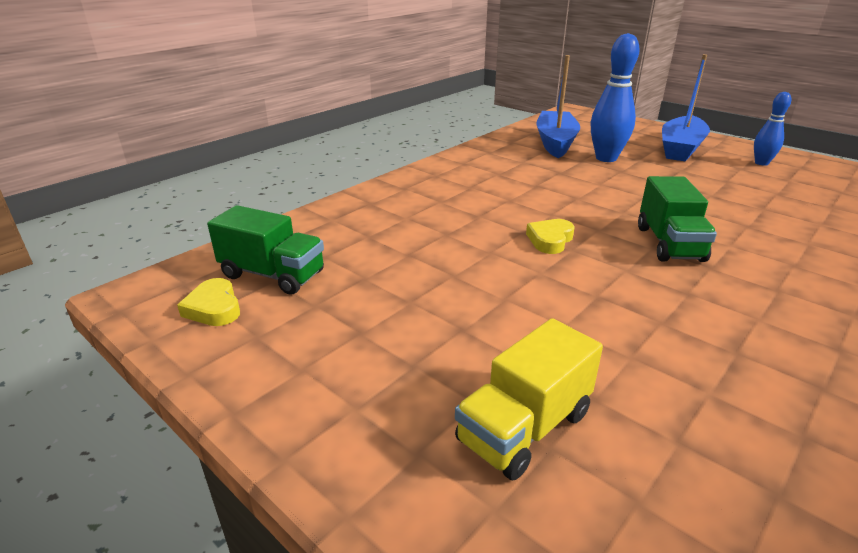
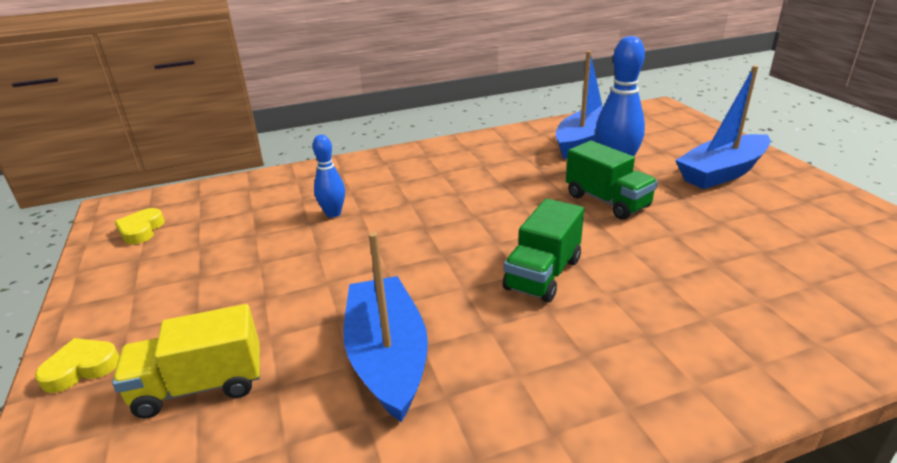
camera: 30 degrees right, 0 degrees up
green truck [207,205,324,295] -> green truck moved to [566,141,658,220]
yellow heart [526,219,575,254] -> yellow heart moved to [35,338,119,393]
blue bowling pin [754,92,791,166] -> blue bowling pin moved to [313,135,345,218]
none -> blue boat [343,232,428,422]

